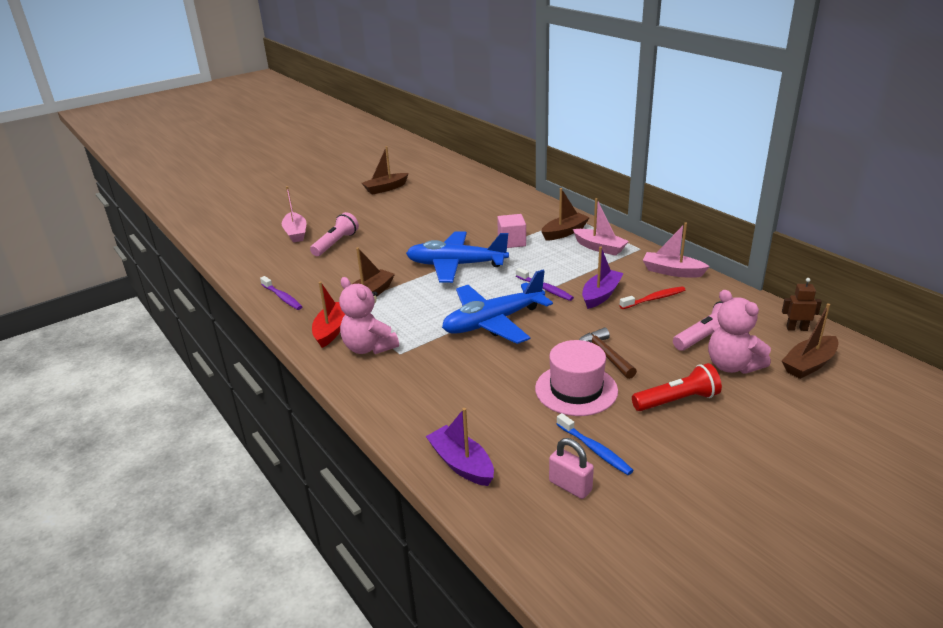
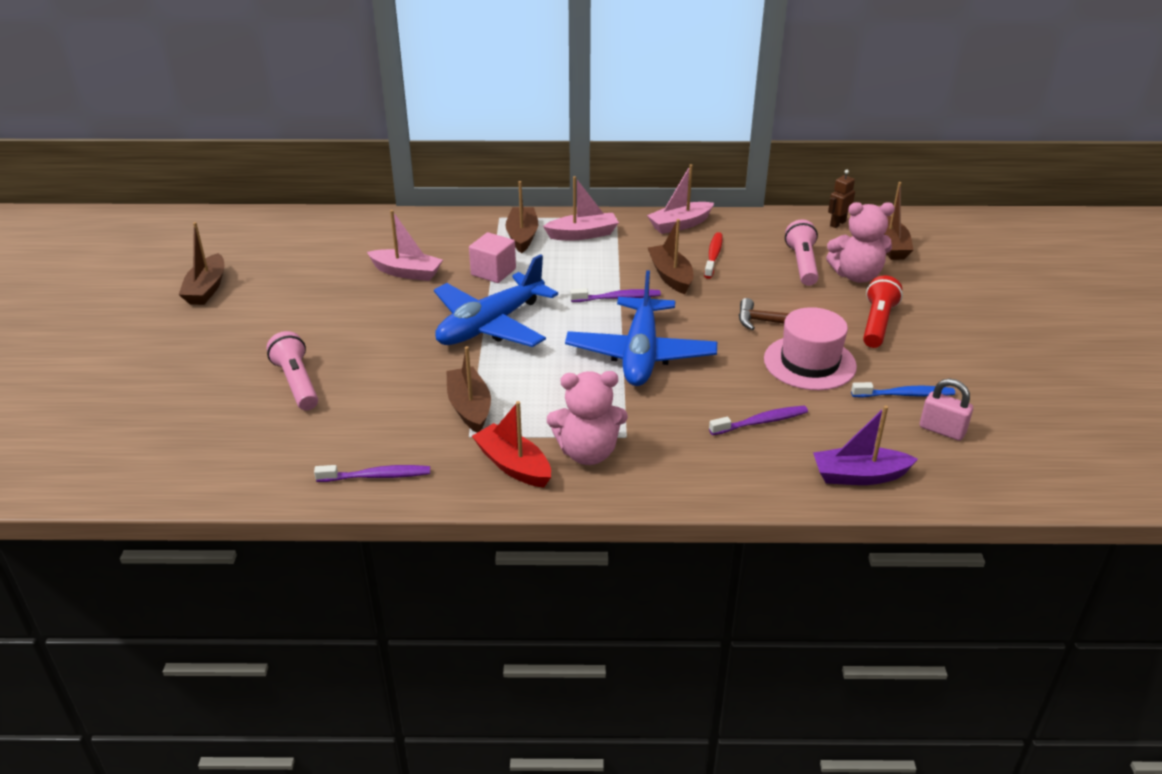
camera: 55 degrees left, 5 degrees up
pink boat [282,186,306,243] -> pink boat moved to [367,210,443,281]
pink padlock [549,438,594,499] -> pink padlock turned 45 degrees clockwise [920,379,973,441]
purple boat [582,246,624,309] -> brown boat [648,219,693,294]
none -> purple toothbrush [709,406,808,435]

